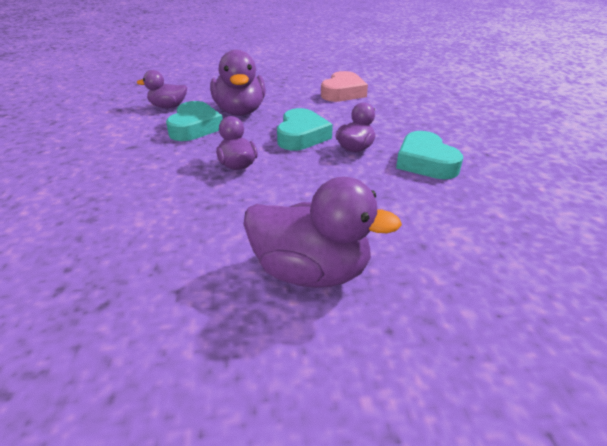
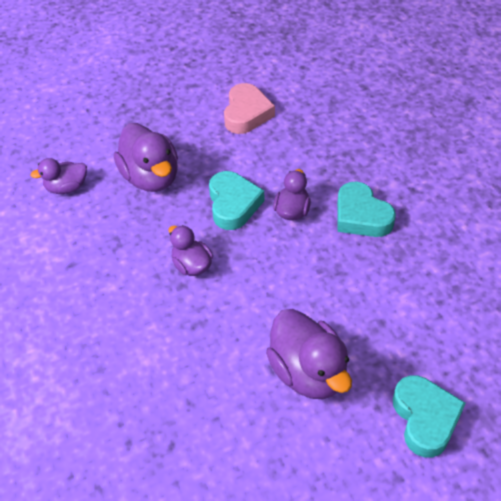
camera: 15 degrees left, 15 degrees up
turquoise heart [166,101,223,141] -> turquoise heart moved to [393,375,466,458]
purple duck [243,177,402,288] -> purple duck turned 60 degrees clockwise [266,309,352,399]

